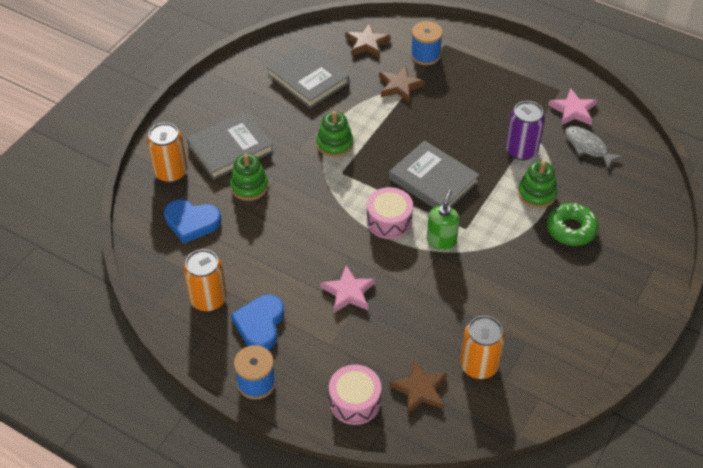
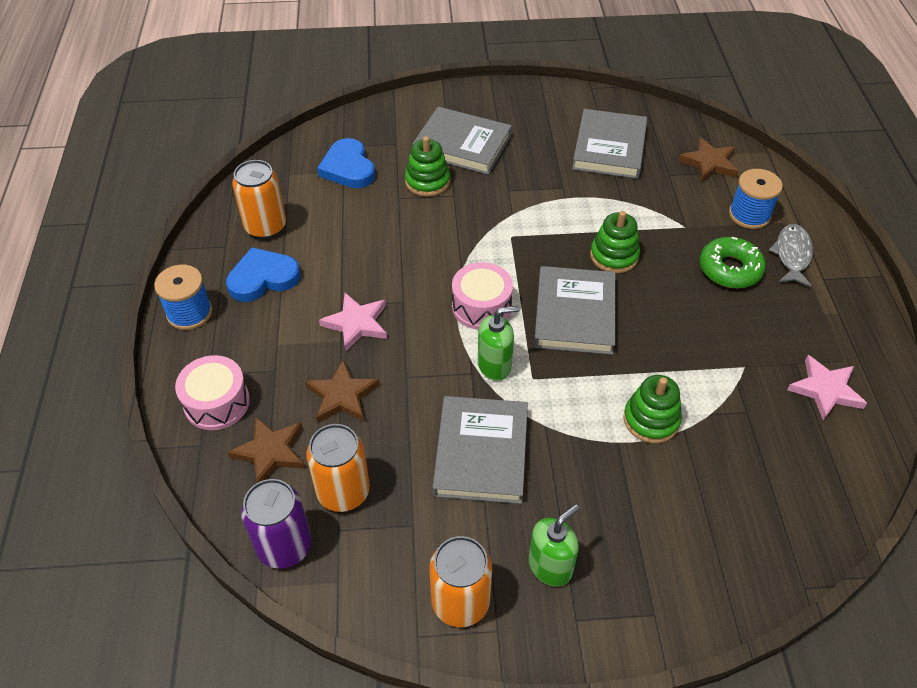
camera: 55 degrees right, 0 degrees up
orange can [147,123,188,183] -> orange can moved to [429,536,492,627]
green stacking toy [317,111,353,157] -> green stacking toy moved to [590,211,640,273]
brown star [379,65,425,103] -> brown star moved to [305,360,380,423]
purple can [505,101,545,160] -> purple can moved to [241,479,312,569]
green donut [547,203,599,246] -> green donut moved to [700,237,766,288]
grey fish [565,126,623,169] -> grey fish moved to [769,224,813,287]
none -> grey book [433,396,528,504]
none -> green soap dispenser [528,504,579,587]

